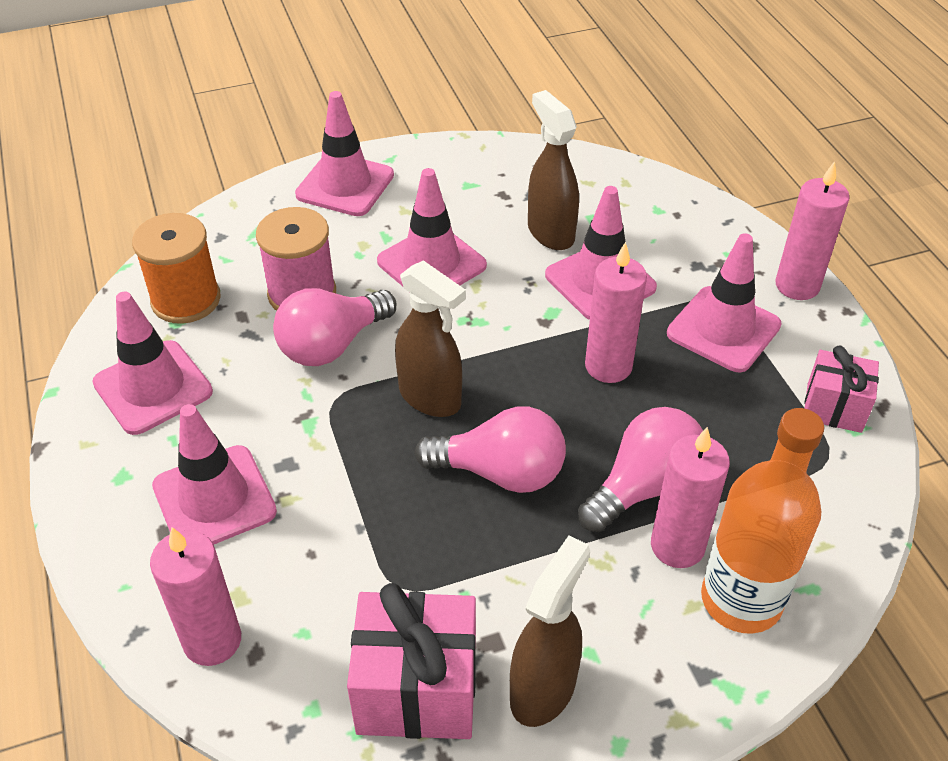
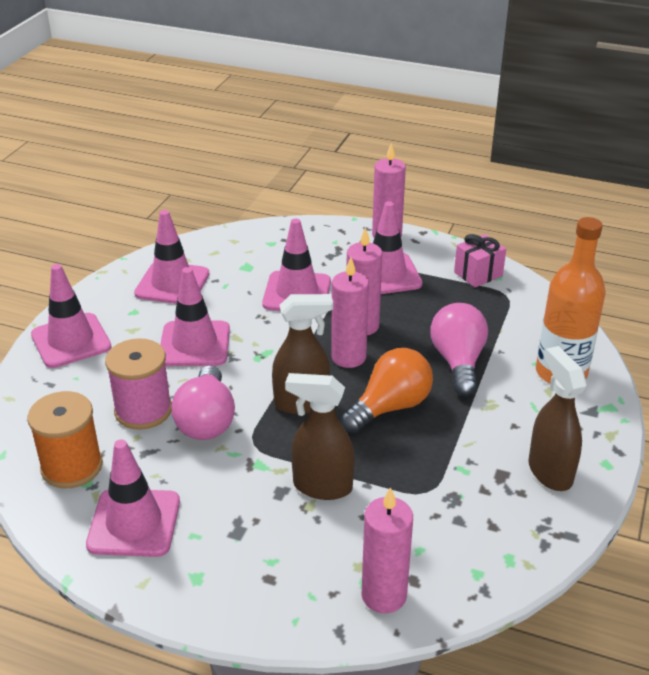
camera: 50 degrees left, 10 degrees down
pink traffic cone [152,404,277,544] -> pink traffic cone moved to [134,210,209,304]
pink gift [347,583,476,739] -> none
pink light bulb [415,406,566,493] -> orange light bulb [341,348,433,433]
brown spray bottle [528,90,579,250] -> brown spray bottle moved to [285,373,355,500]
pink candle [651,427,730,568] -> pink candle moved to [331,257,369,368]

